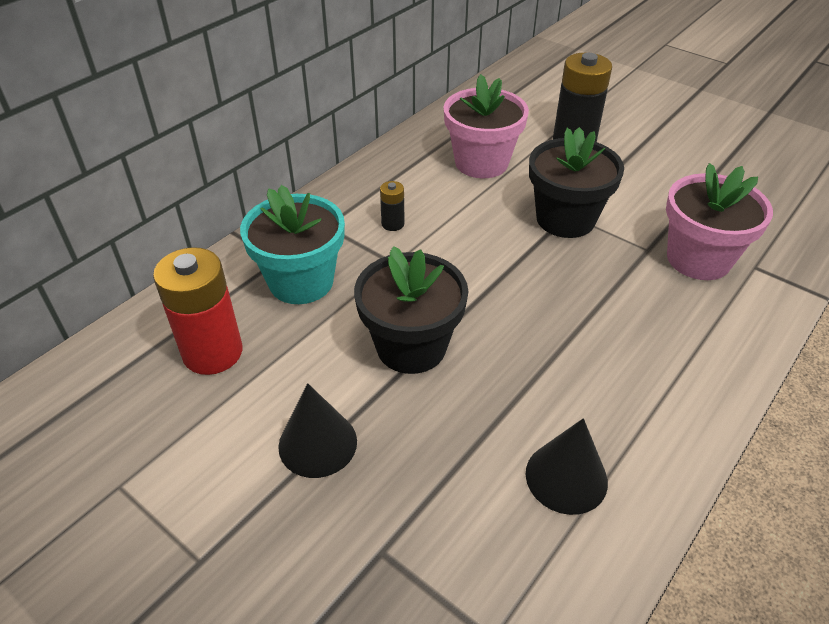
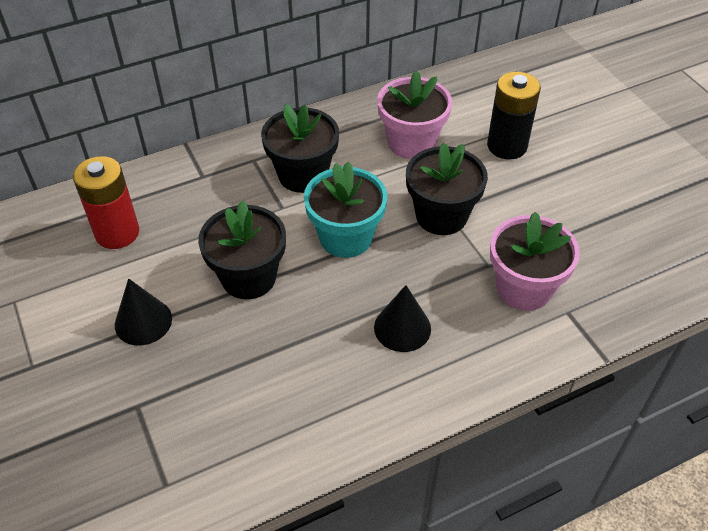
camera: 25 degrees right, 5 degrees up
turquoise flower pot [240,185,345,304] -> turquoise flower pot moved to [304,162,387,258]
black battery [380,181,405,231] -> black flower pot [261,104,339,193]
black cone [526,418,608,515] -> black cone moved to [374,285,431,352]

